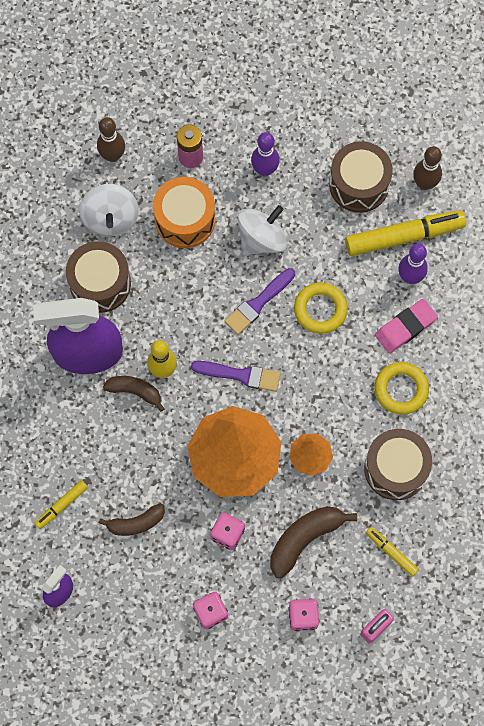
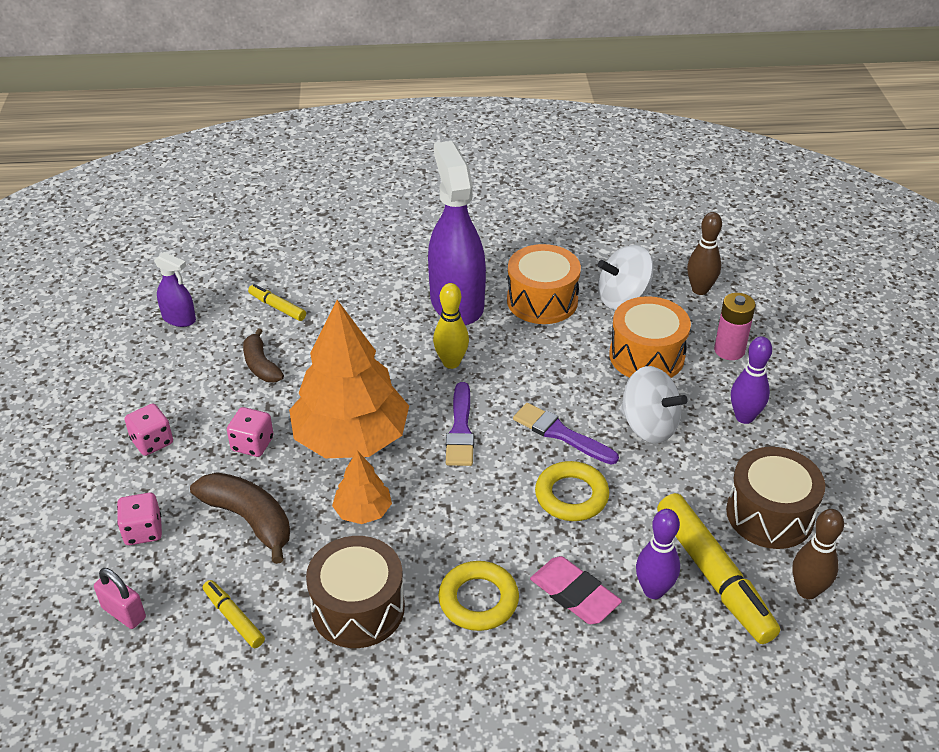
camera: 80 degrees right, 30 degrees down
brown drum [66,241,131,313] -> orange drum [507,244,581,324]
brown banana [103,376,164,412] -> none
yellow marker [366,527,419,577] -> yellow marker turned 75 degrees counterclockwise [203,580,265,648]

